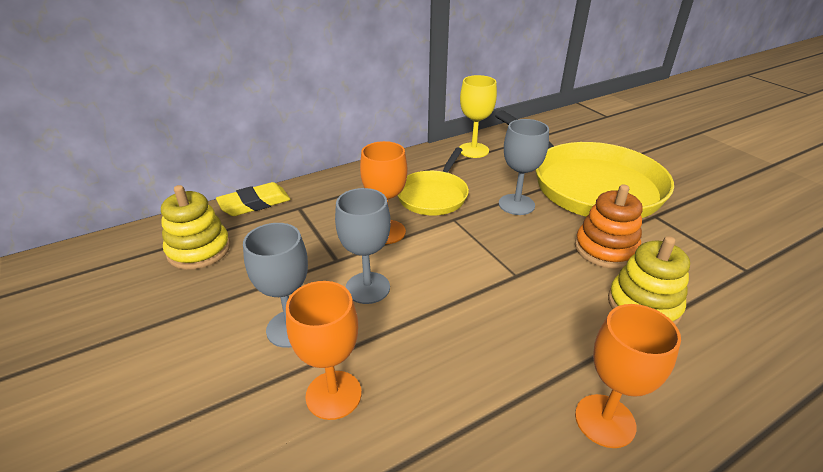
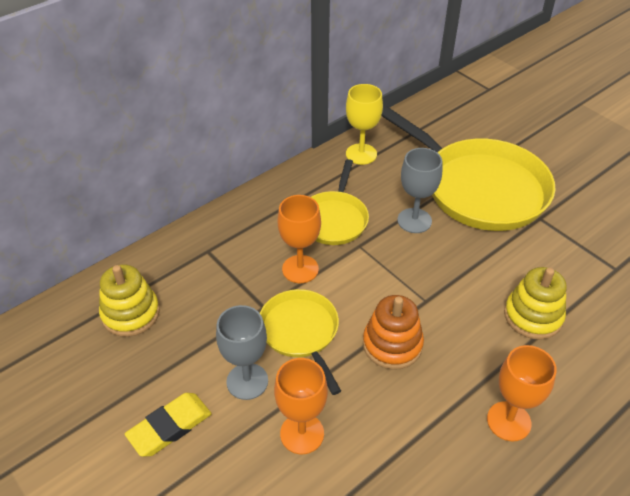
camera: 10 degrees left, 10 degrees up
yellow eraser [216,182,291,216] -> yellow eraser moved to [125,393,212,457]
grey goblet [335,188,391,304] -> yellow pan [260,289,341,395]
orange stacking toy [575,184,643,269] -> orange stacking toy moved to [363,295,424,370]

